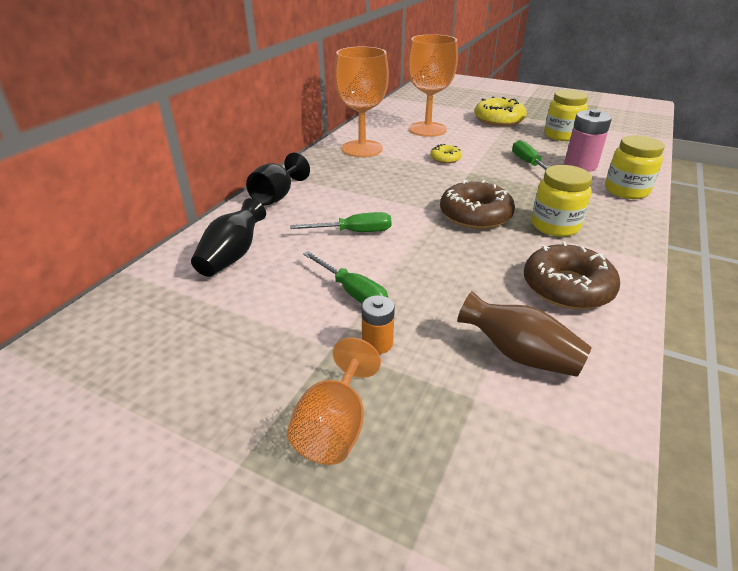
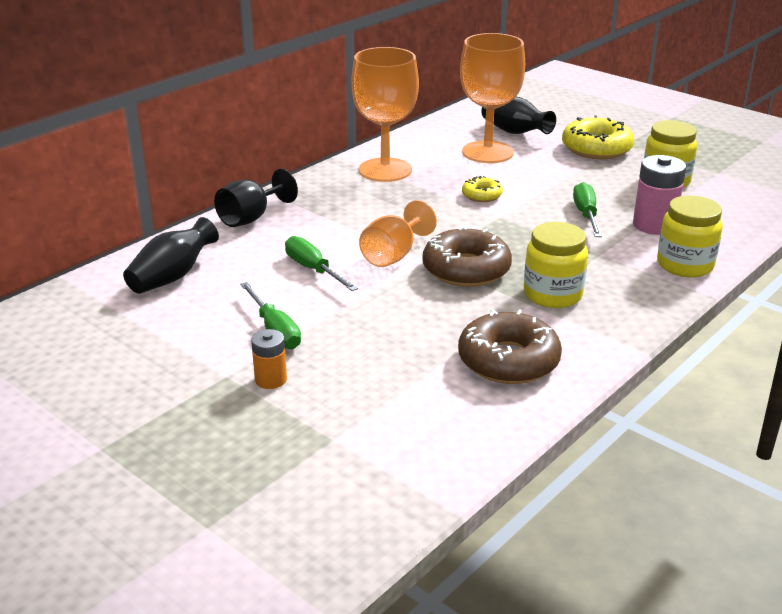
camera: 15 degrees right, 5 degrees down
orange goblet [287,337,381,465] -> orange goblet moved to [359,200,437,267]
green screwdriver [290,212,391,232] -> green screwdriver turned 135 degrees counterclockwise [285,236,358,291]
brown vase [457,291,592,377] -> none
none -> black vase [481,97,556,134]

